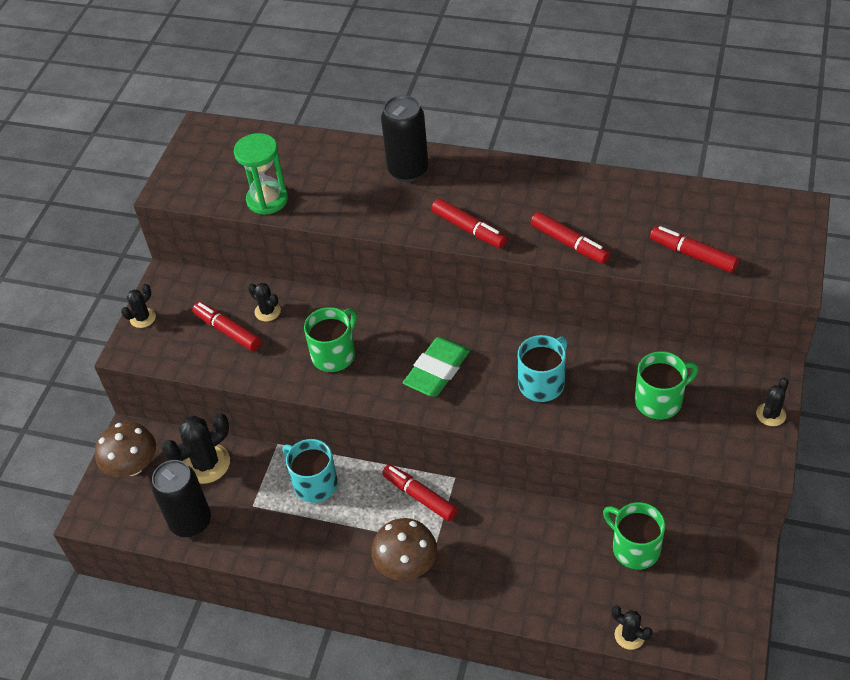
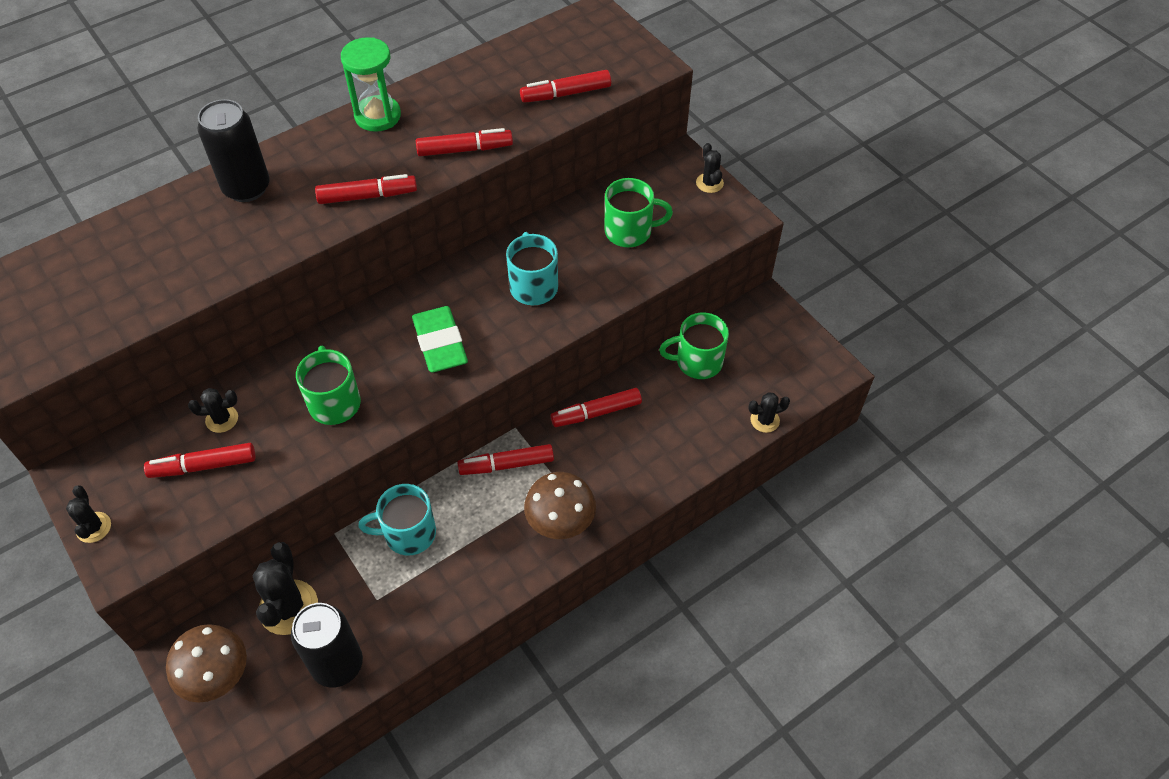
camera: 55 degrees left, 5 degrees up
green hourglass [234,133,288,215] -> green hourglass moved to [341,37,401,132]
green mug [635,351,698,419] -> green mug turned 75 degrees clockwise [605,178,673,247]
none -> red marker [551,388,642,427]

